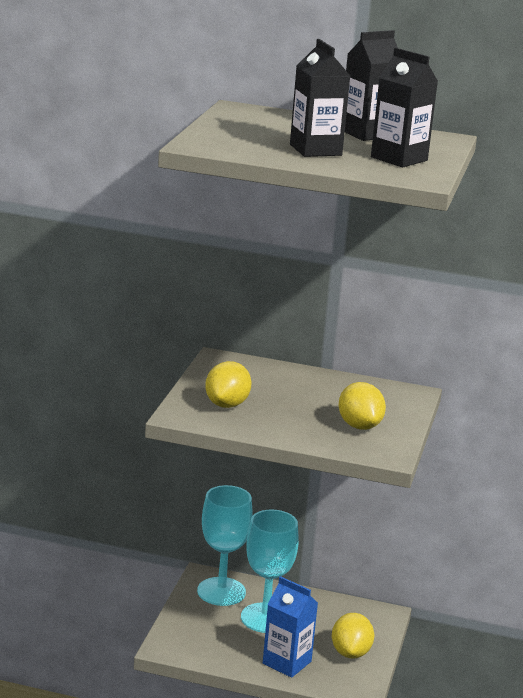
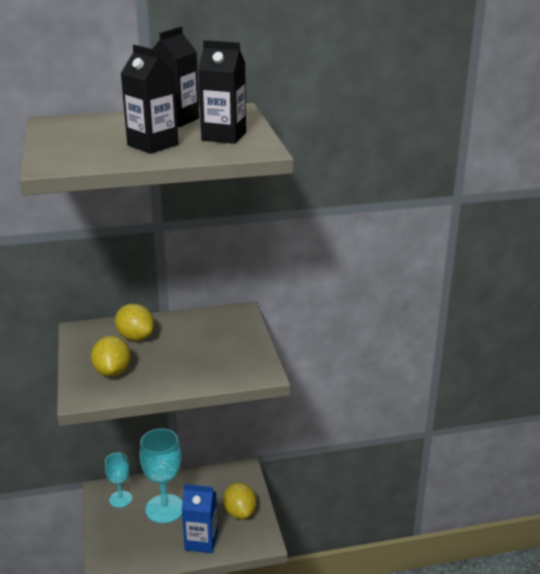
camera: 25 degrees left, 5 degrees up
turquoise goblet [197,485,253,606] -> turquoise goblet [105,453,132,508], size x0.60
yellow lemon [339,382,386,430] -> yellow lemon moved to [115,304,154,341]

